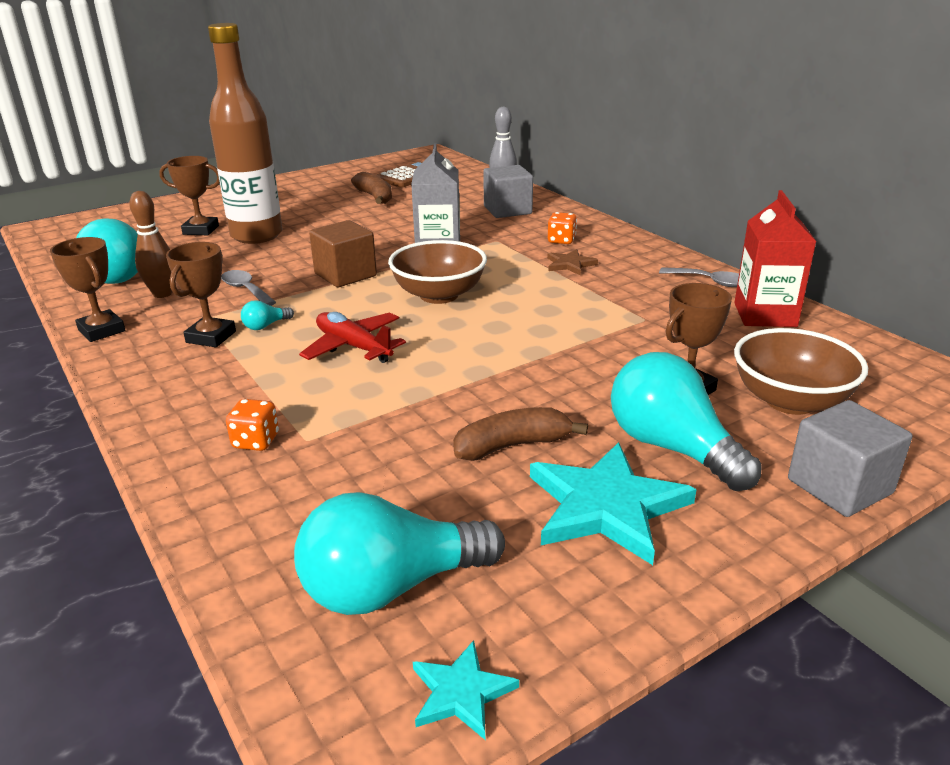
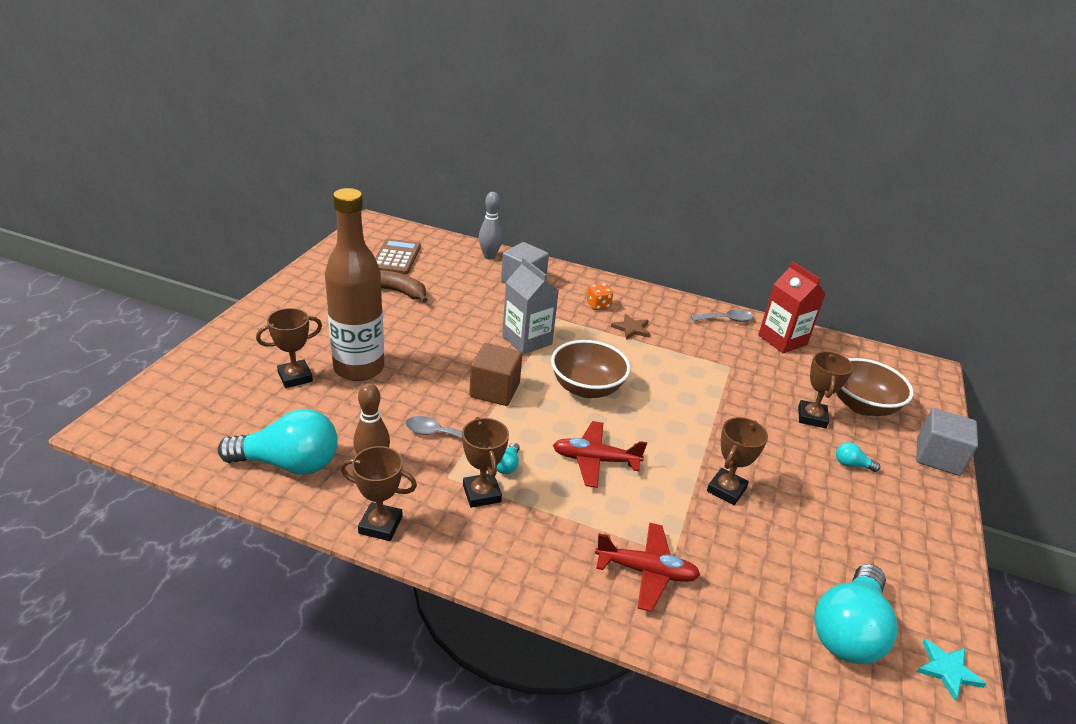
camera: 40 degrees left, 5 degrees up
orange dice [226,399,279,451] -> red plane [595,523,700,612]
brown banana [453,407,588,461] -> none
turquoise star [530,442,697,565] -> none
turquoise light bulb [611,352,762,491] -> turquoise light bulb [836,442,880,472], size x0.41
none -> brown trophy [707,417,768,505]

